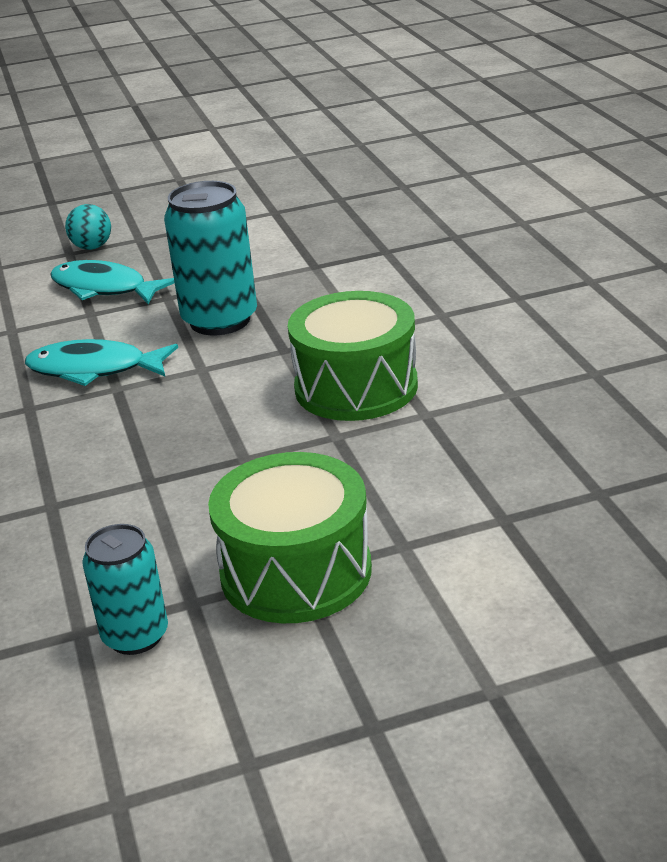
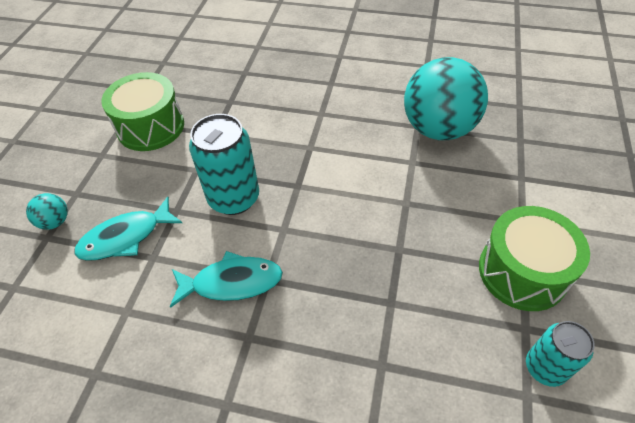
camera: 60 degrees left, 20 degrees up
turquoise fish [25,339,178,386] -> turquoise fish turned 135 degrees counterclockwise [170,251,283,308]
green drum [288,291,418,421] -> green drum moved to [101,72,184,151]
none -> turquoise ball [404,57,488,140]

